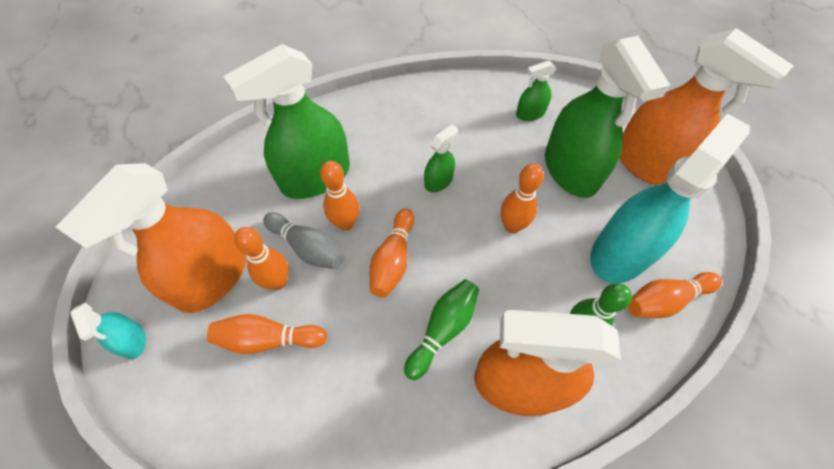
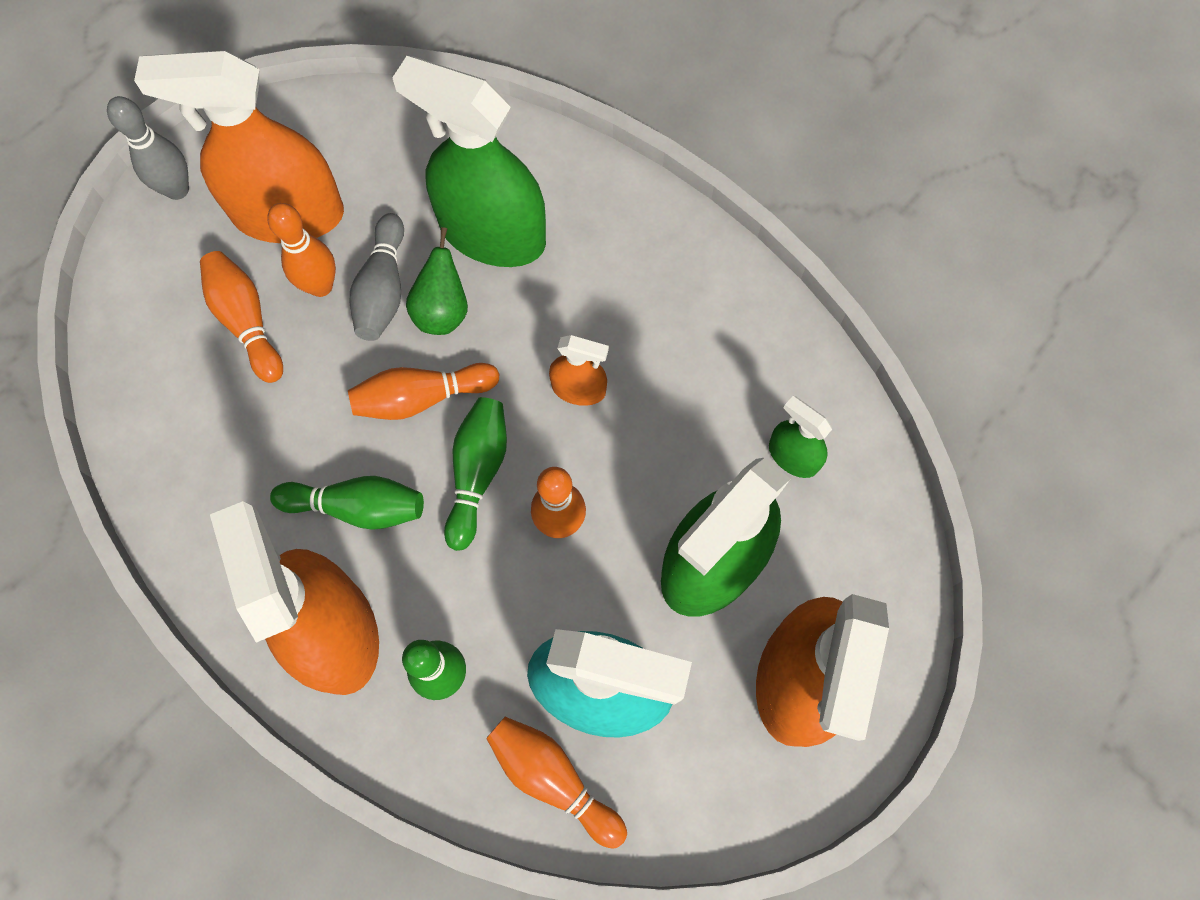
camera: 60 degrees right, 10 degrees up
turquoise spray bottle [70,303,146,359] -> grey bowling pin [107,96,189,200]
orange bowling pin [320,161,359,231] -> green pear [406,227,468,335]
green spray bottle [424,125,458,192] -> orange spray bottle [549,335,609,406]
none -> green bowling pin [444,397,507,551]

